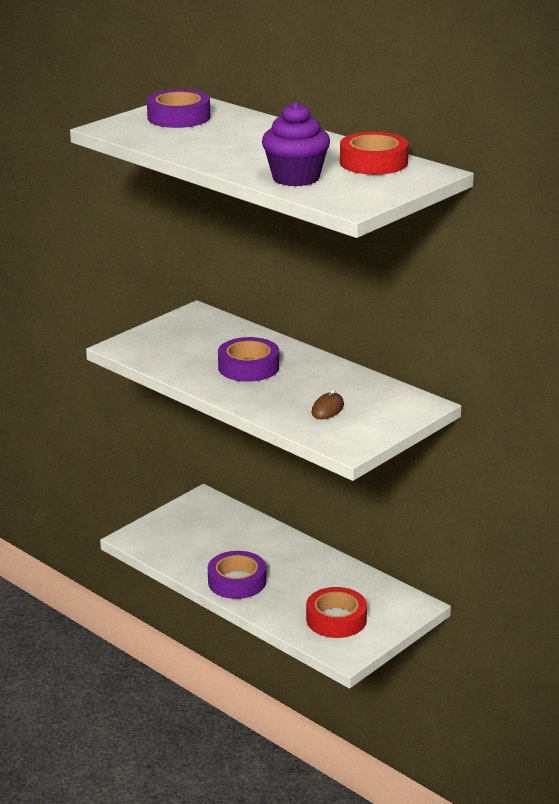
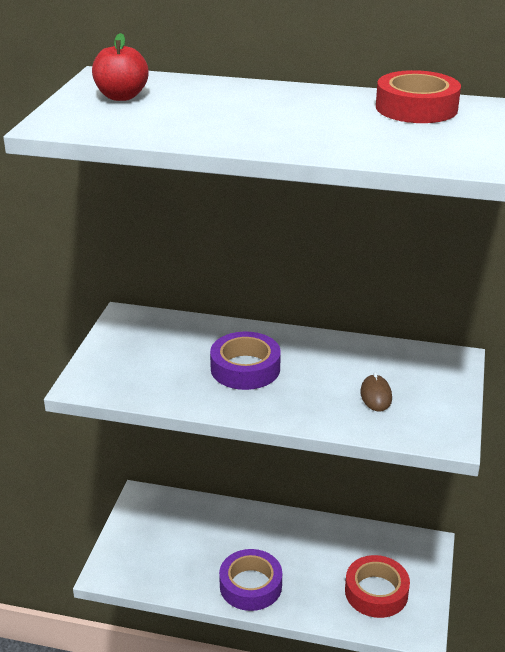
camera: 30 degrees left, 5 degrees up
purple tape [147,89,210,128] -> red apple [92,33,149,101]
purple cupcake [262,102,330,186] -> none

